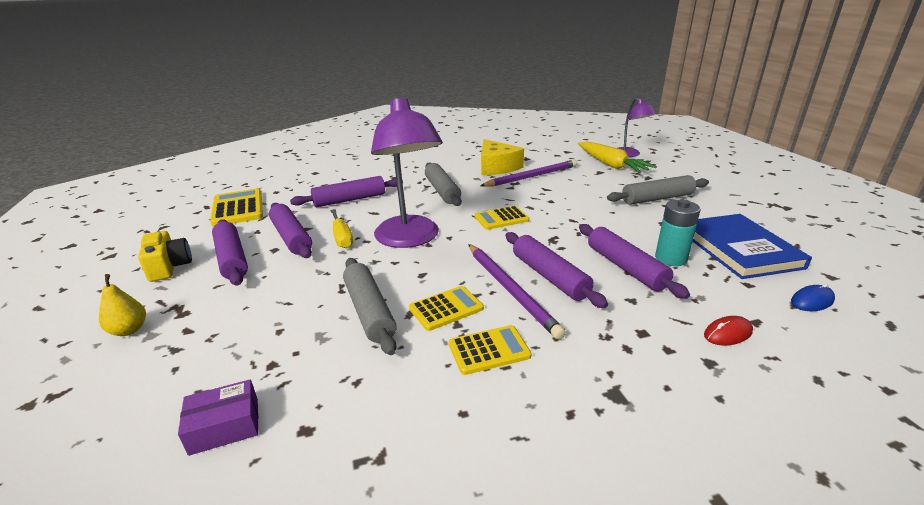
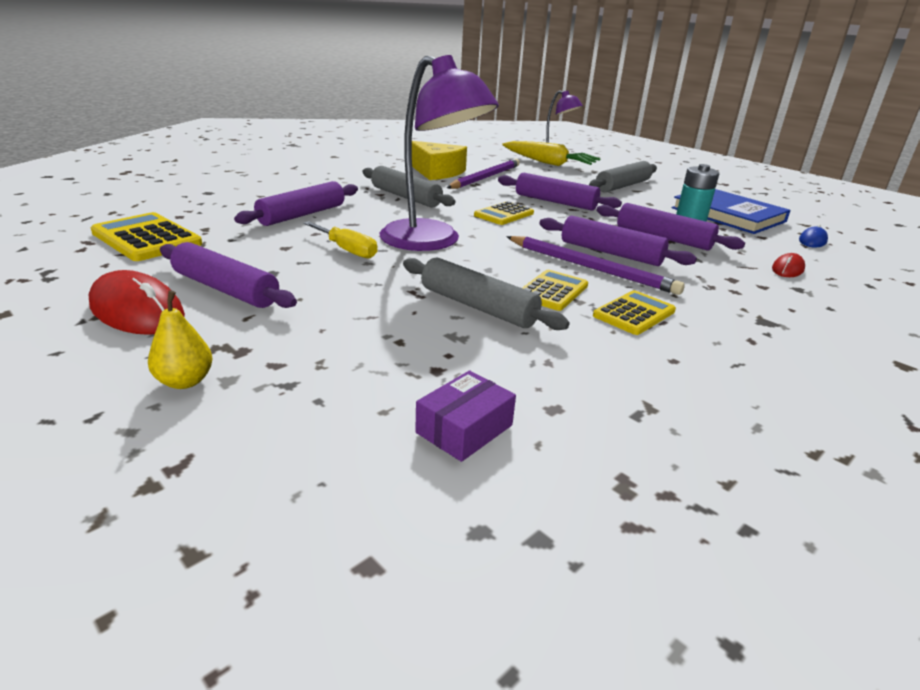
camera: 30 degrees left, 0 degrees up
yellow camera [138,231,192,282] -> red mouse [88,270,185,335]
purple rolling pin [269,203,312,258] -> purple rolling pin moved to [498,173,622,211]

